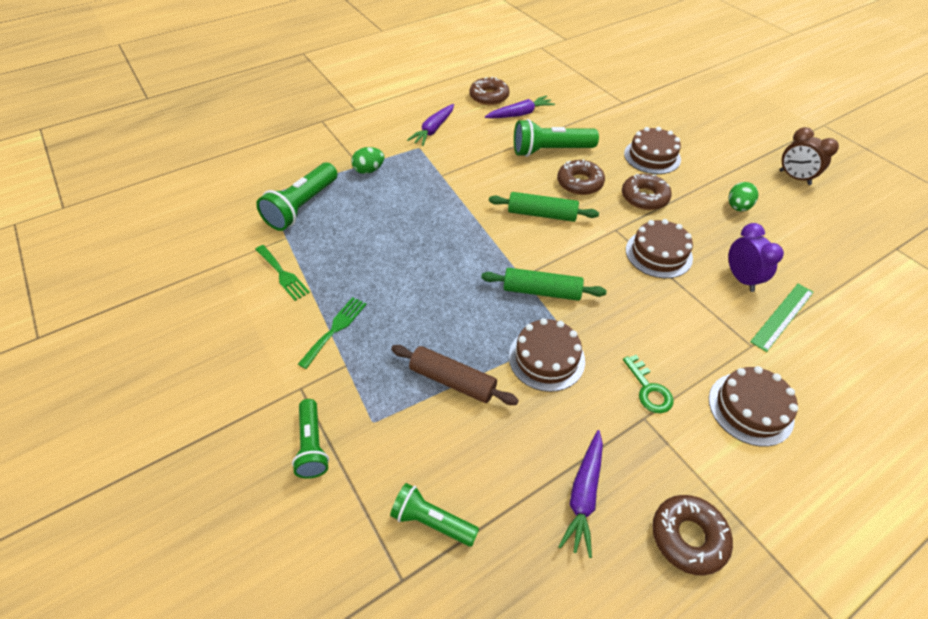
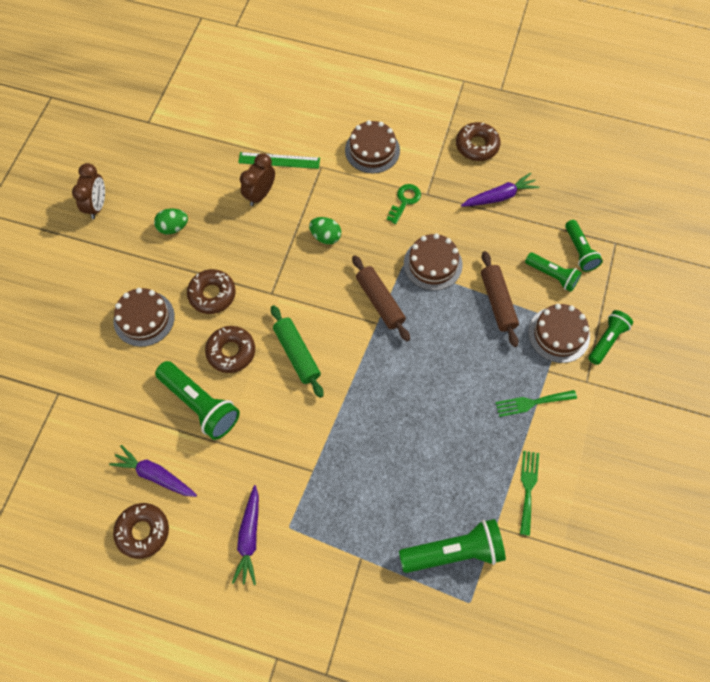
camera: 130 degrees left, 15 degrees up
green egg [351,147,385,174] -> green egg moved to [309,217,341,244]
purple carrot [407,104,454,146] -> purple carrot turned 105 degrees clockwise [232,485,259,585]
green rolling pin [481,268,607,301] -> brown rolling pin [352,255,410,341]
brown cake [626,219,693,278] -> brown cake moved to [528,304,590,363]
purple clock [728,223,784,292] -> brown clock [240,153,275,206]
none -> green flashlight [525,253,582,292]

